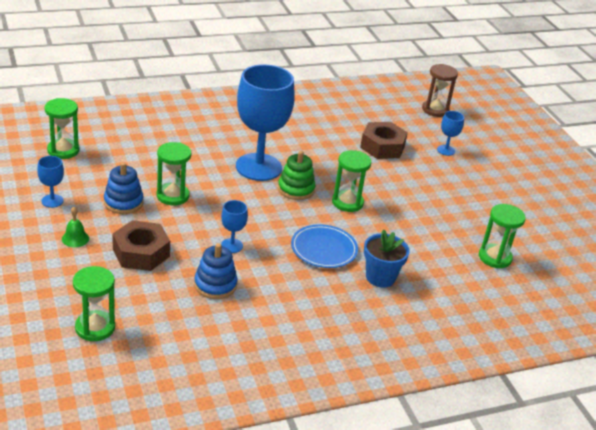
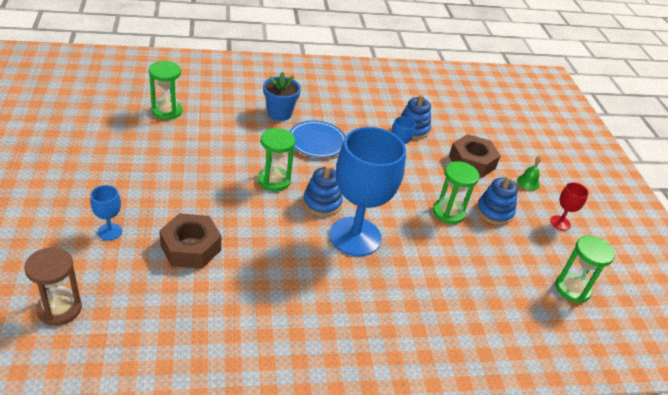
camera: 170 degrees left, 5 degrees up
blue goblet [37,156,64,208] -> red goblet [550,182,589,230]
green hourglass [73,266,115,341] -> none
green stacking toy [278,151,315,200] -> blue stacking toy [303,165,343,216]

